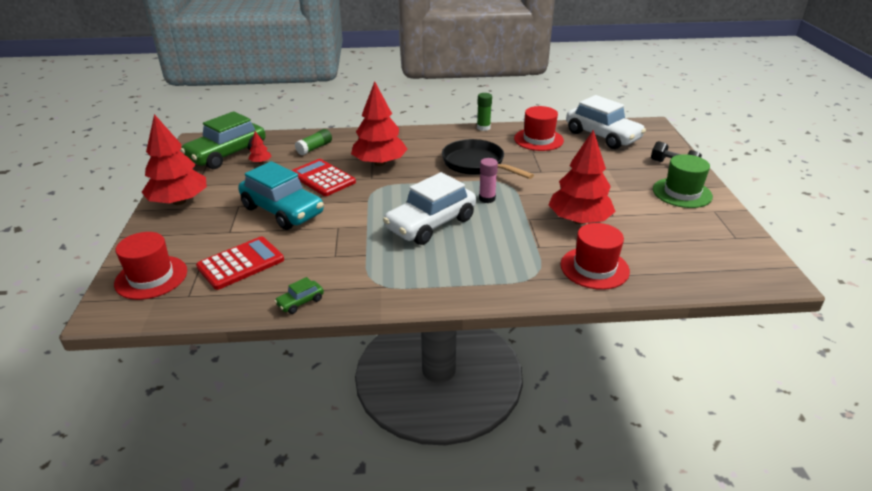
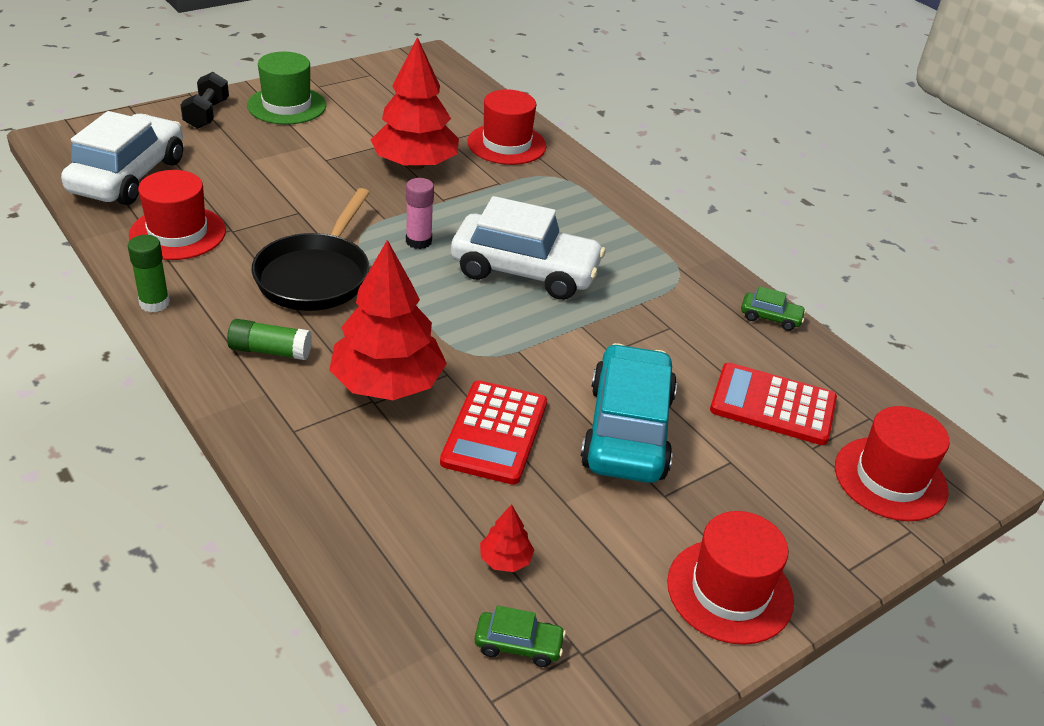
camera: 125 degrees left, 5 degrees up
red tree [142,114,207,205] -> red hat [667,511,794,645]
green car [180,111,266,169] -> green car [475,606,566,667], size x0.41
green glue stick [295,129,332,155] -> green glue stick moved to [227,319,312,360]

